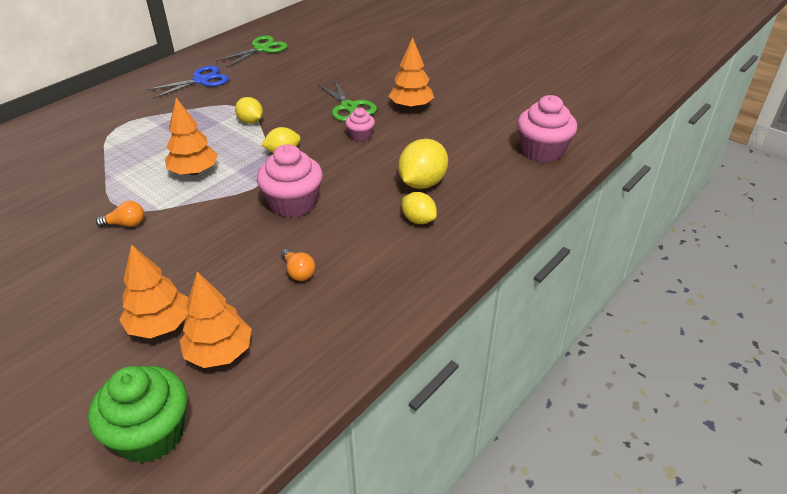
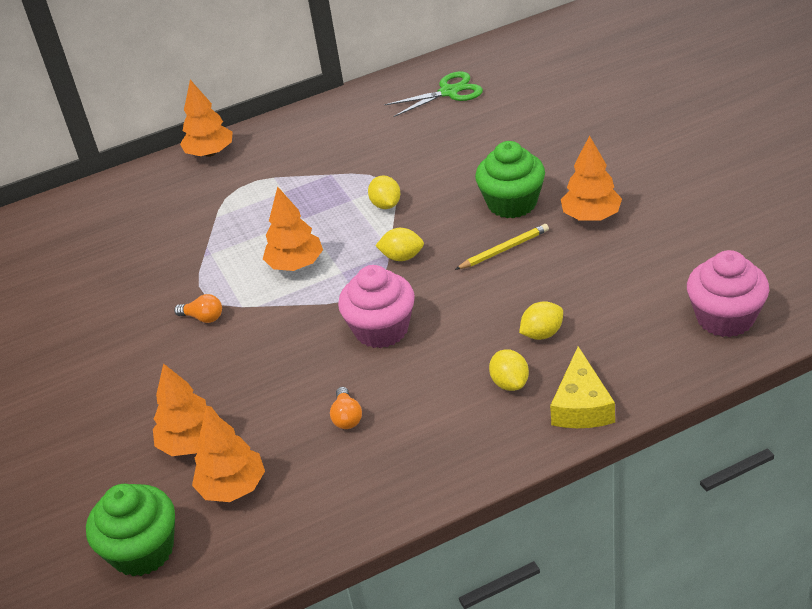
camera: 30 degrees right, 0 degrees up
blue scissors [145,66,229,99] -> none
green scissors [317,79,377,121] -> green cupcake [475,141,545,218]
pink cupcake [345,108,375,141] -> yellow pencil [455,224,549,270]
yellow lemon [398,139,448,189] -> yellow lemon [519,301,563,340], size x0.62
none -> orange tree [180,80,233,157]
none -> yellow cheese [550,346,615,428]

